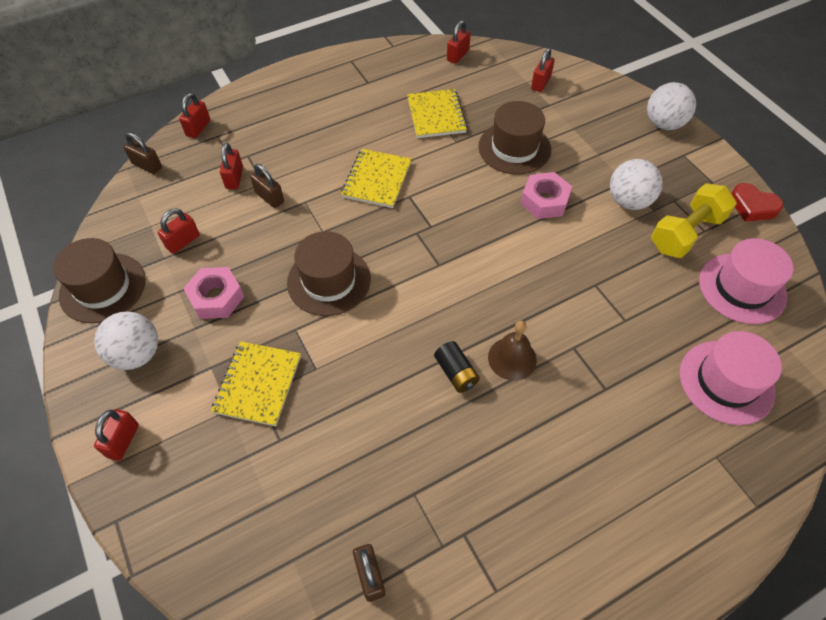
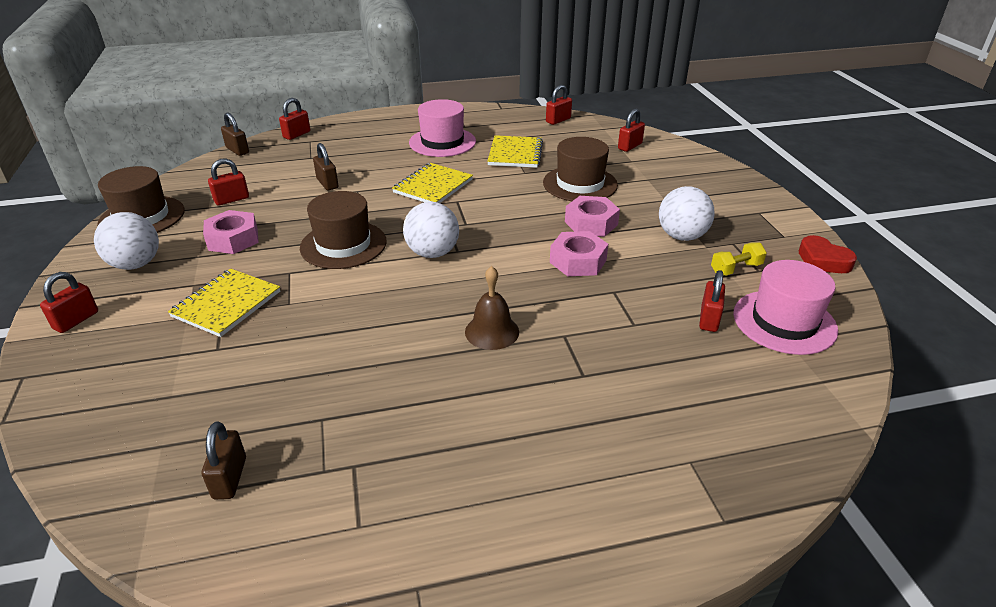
camera: 15 degrees right, 20 degrees down
red padlock [220,143,243,189] -> red padlock moved to [699,270,725,332]
black battery [434,341,480,393] -> none
white ball [647,82,696,130] -> white ball moved to [403,202,459,258]
yellow dumbbell [651,183,737,258] -> yellow dumbbell [711,243,767,276], size x0.54
pink hat [680,331,782,425] -> pink hat moved to [409,99,476,157]
none -> pink nut [550,231,608,276]

